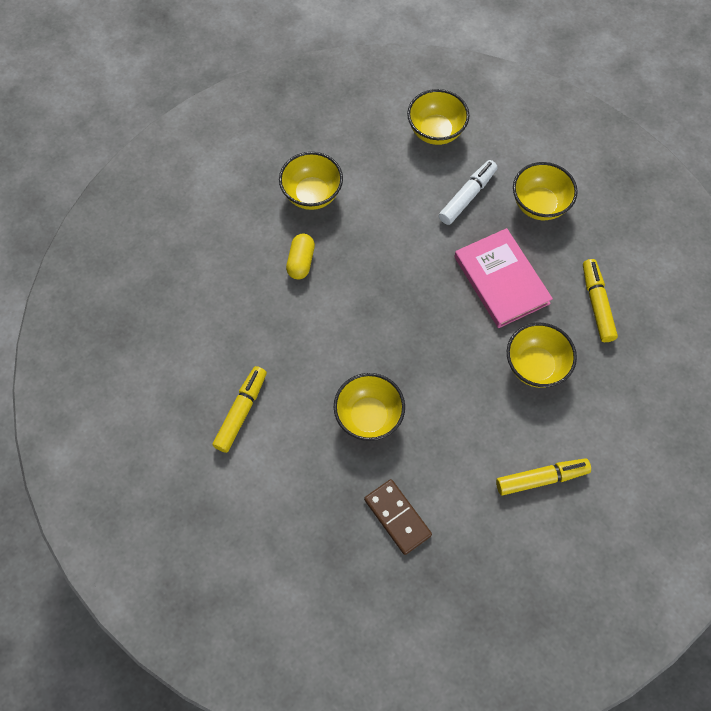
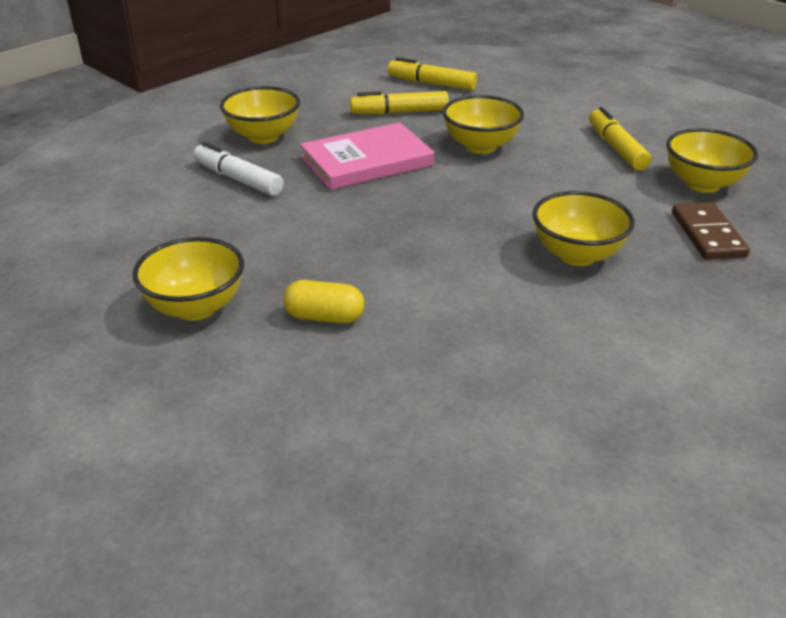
camera: 90 degrees left, 30 degrees down
yellow marker [212,366,267,453] -> yellow marker moved to [388,57,477,91]
brown domino [364,479,432,555] -> brown domino turned 60 degrees counterclockwise [672,202,750,260]
yellow bowl [407,89,469,145] -> yellow bowl moved to [666,128,758,193]

